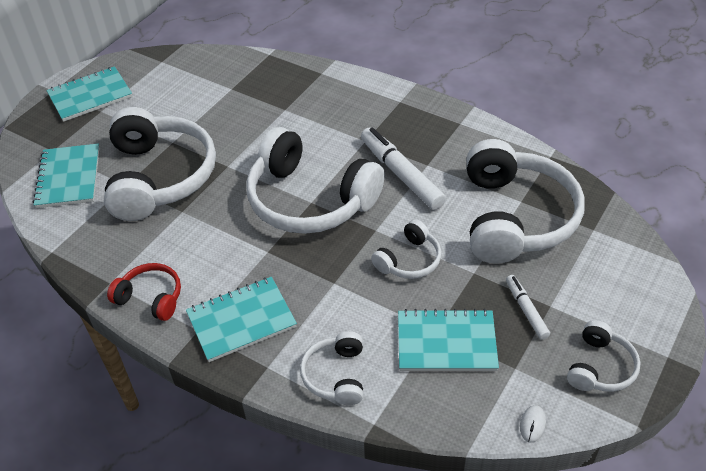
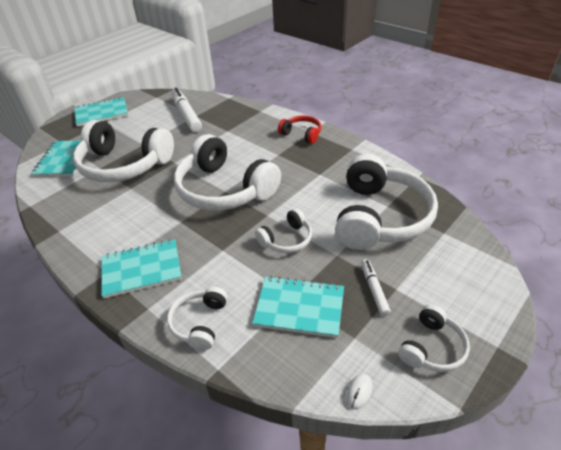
camera: 10 degrees right, 5 degrees down
white headphones [104,107,216,221] -> white headphones turned 105 degrees clockwise [73,120,174,182]
red headphones [107,263,181,321] -> red headphones moved to [278,115,321,144]
white marker [361,128,446,210] -> white marker moved to [171,87,202,132]

